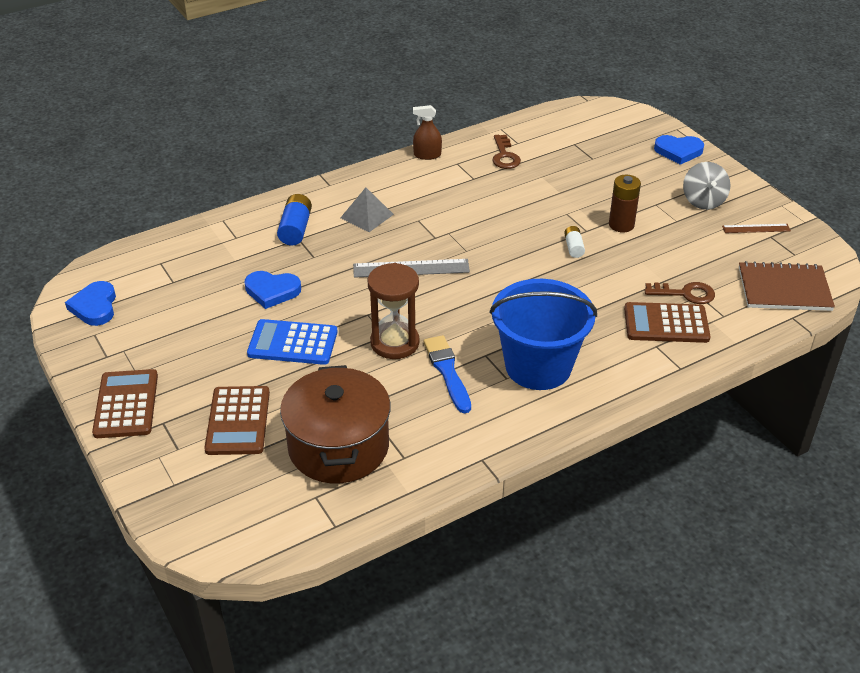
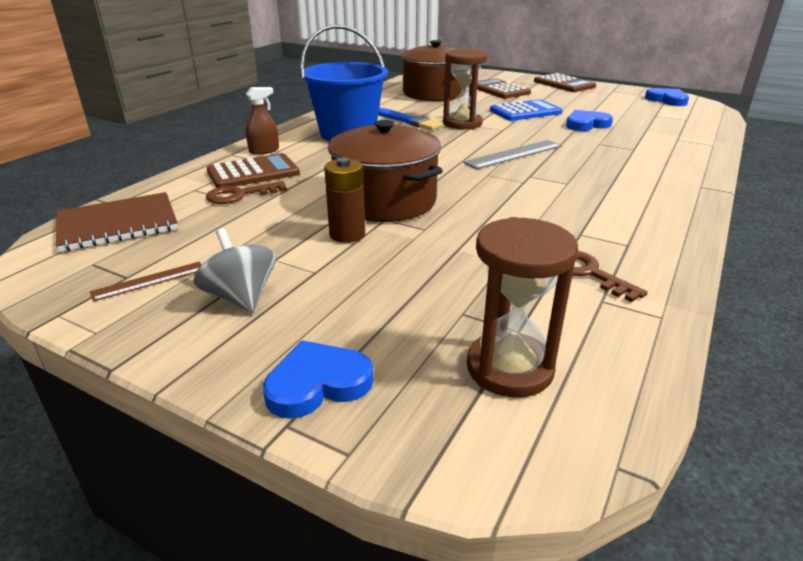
camera: 150 degrees right, 10 degrees down
blue battery [277,194,312,246] -> none
grey pyramid [341,188,394,232] -> none
brown spray bottle [413,105,442,160] -> brown spray bottle moved to [246,87,279,155]
white battery [564,226,585,258] -> brown pot [328,120,443,222]
none -> brown hourglass [467,217,578,398]

